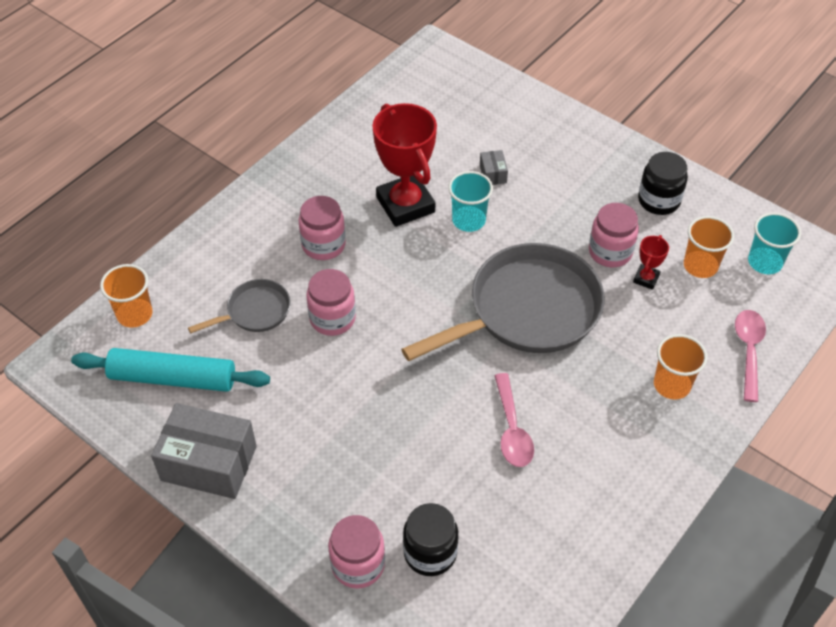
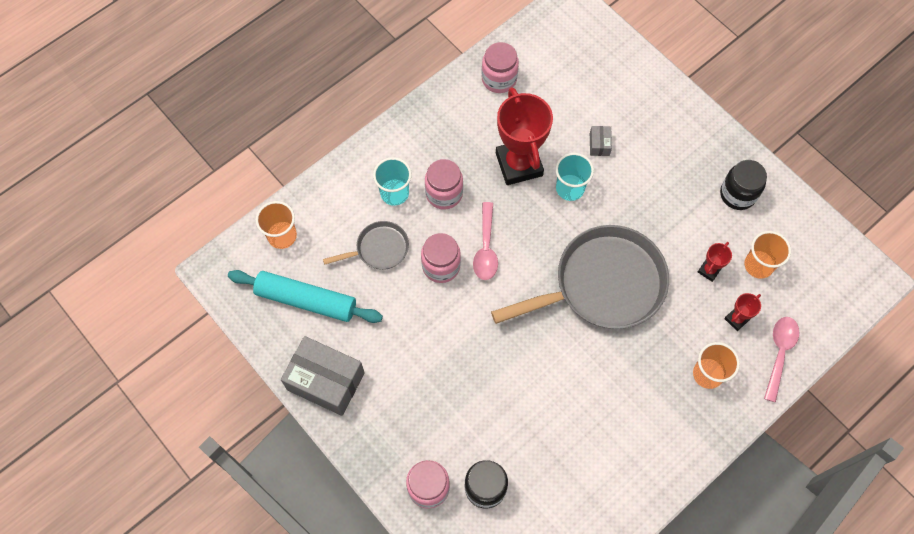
camera: 10 degrees right, 15 degrees up
pink spoon [494,373,534,467] -> pink spoon moved to [473,202,498,280]
pink jar [589,203,639,267] -> pink jar moved to [482,42,519,93]
turquoise cup [748,212,801,274] -> turquoise cup moved to [373,157,412,206]
none -> red trophy [724,293,761,331]

